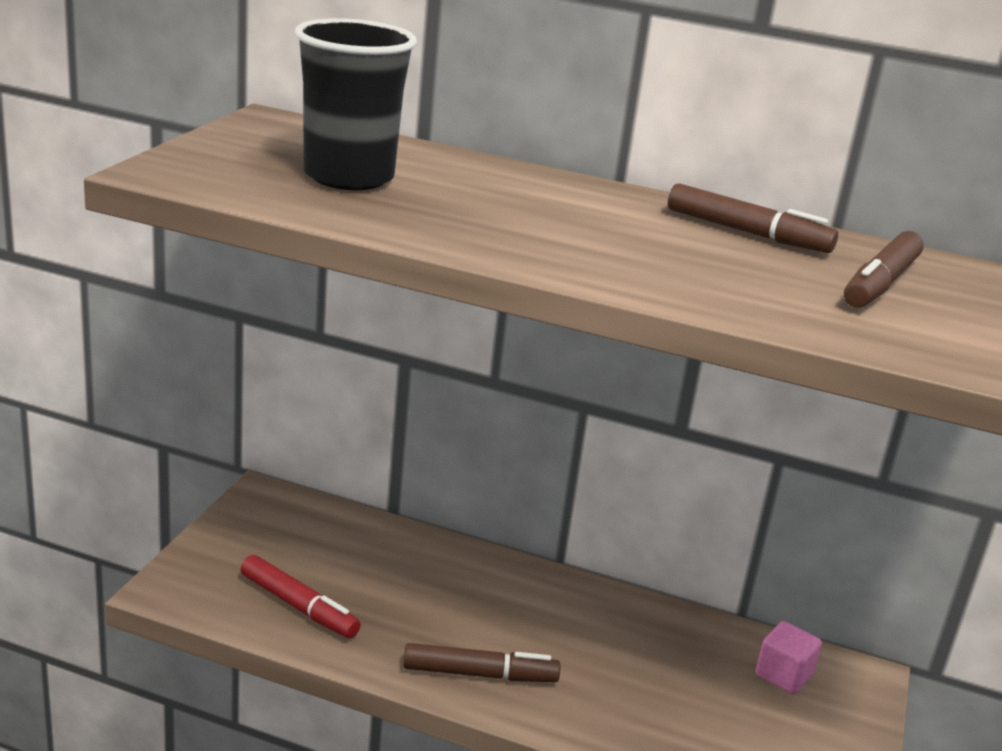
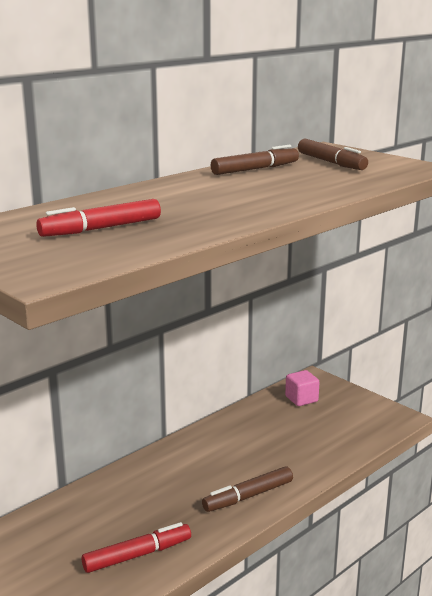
camera: 60 degrees left, 5 degrees down
black cup [295,18,417,190] -> red marker [36,199,161,237]
brown marker [403,643,561,682] -> brown marker turned 150 degrees counterclockwise [202,466,293,512]

